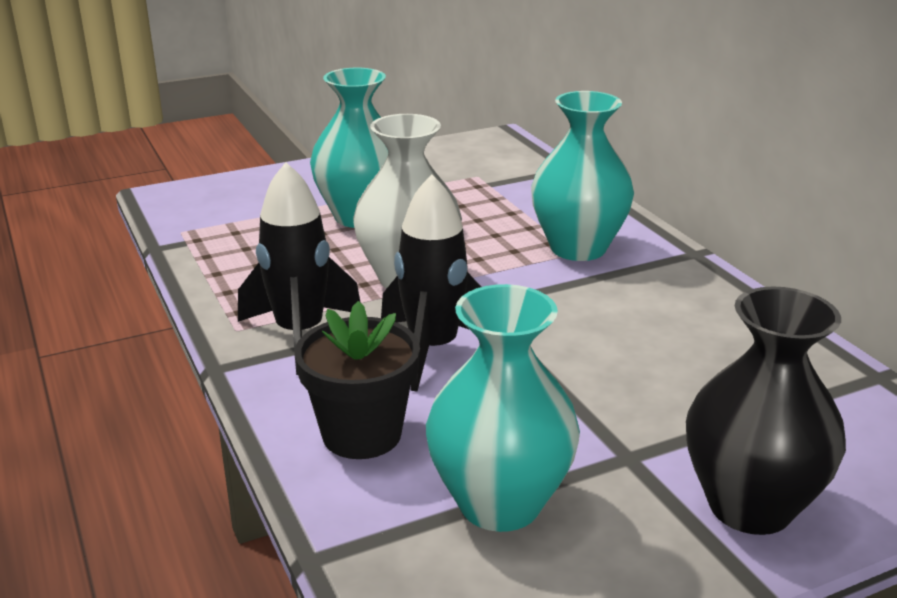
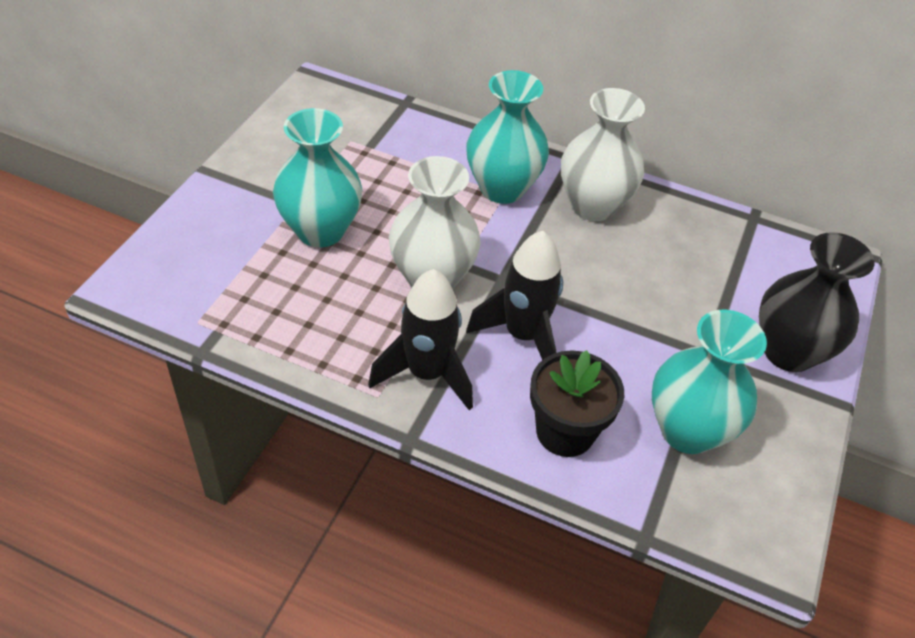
camera: 45 degrees left, 20 degrees up
none -> white vase [561,88,645,221]

